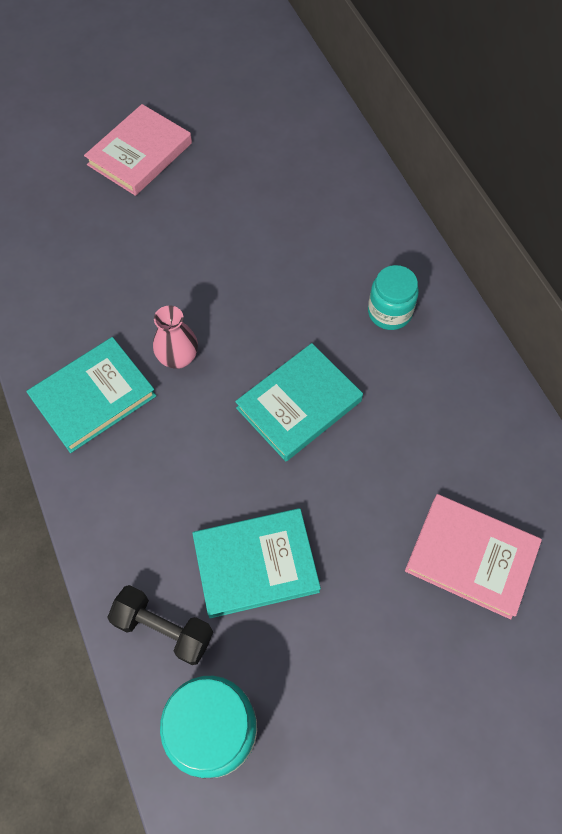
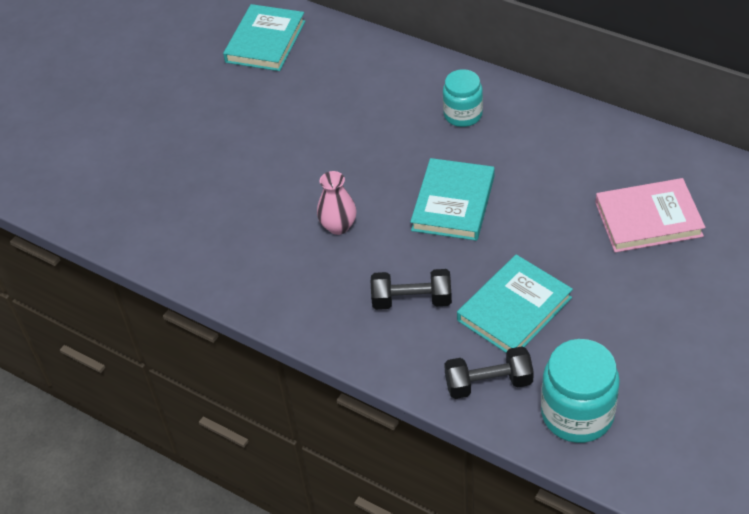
camera: 30 degrees left, 15 degrees down
turquoise book [26,337,156,453] -> turquoise book moved to [223,4,305,71]
pink book [84,104,192,196] -> none
none -> black dumbbell [371,269,452,310]

